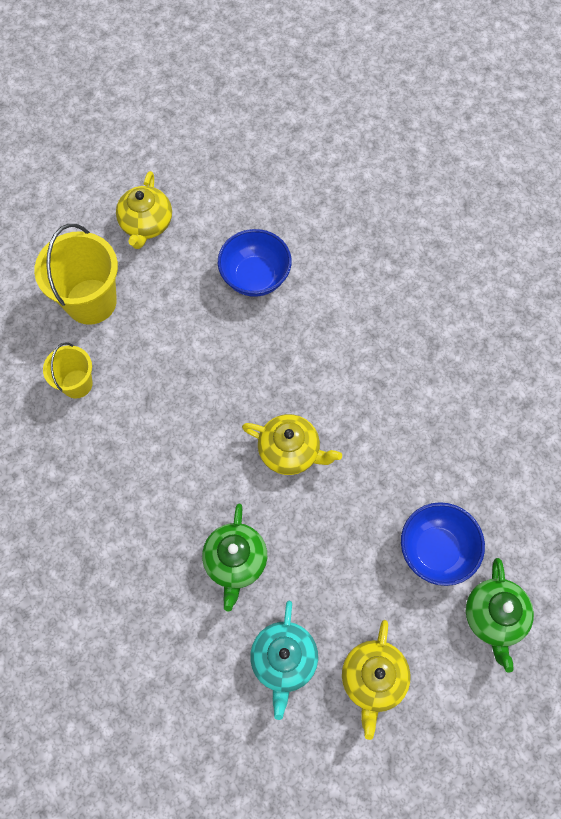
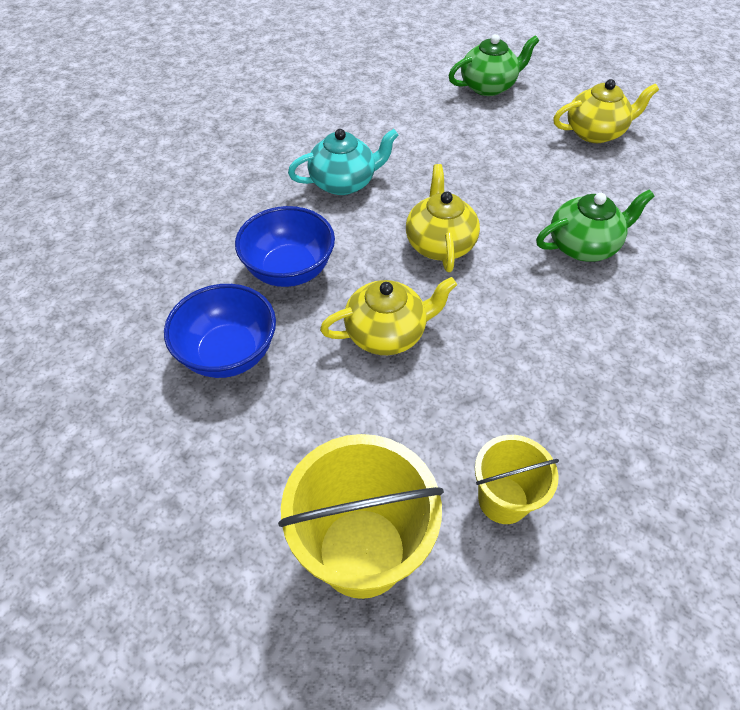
camera: 115 degrees left, 15 degrees down
yellow teapot [116,171,172,249] -> yellow teapot moved to [320,277,457,355]
turquoise teapot [250,601,318,720] -> turquoise teapot moved to [288,129,399,195]
blue bowl [401,502,485,586] -> blue bowl moved to [235,206,335,287]

